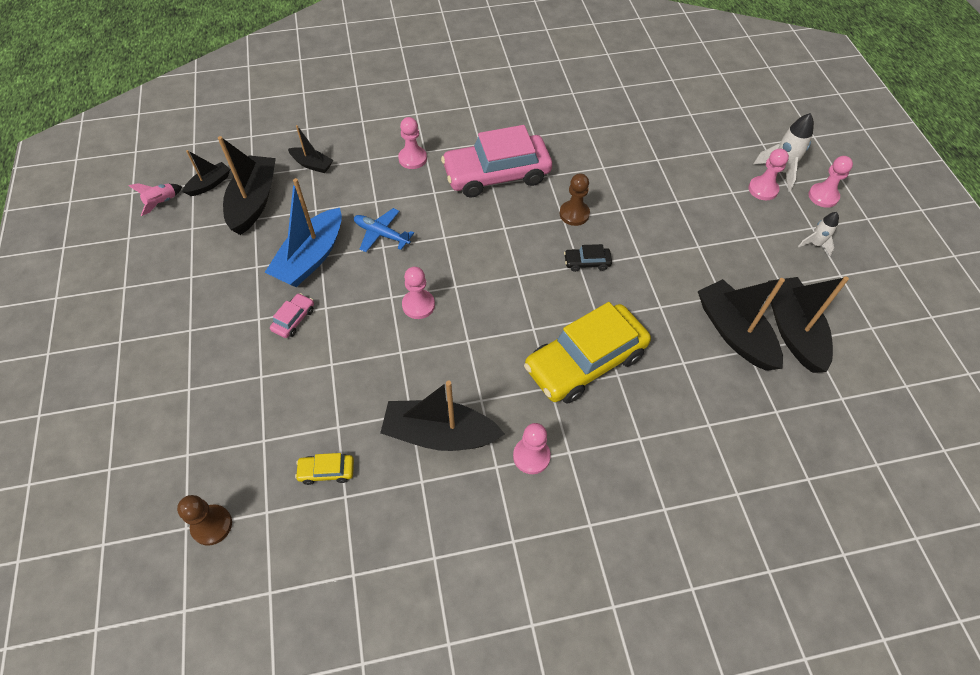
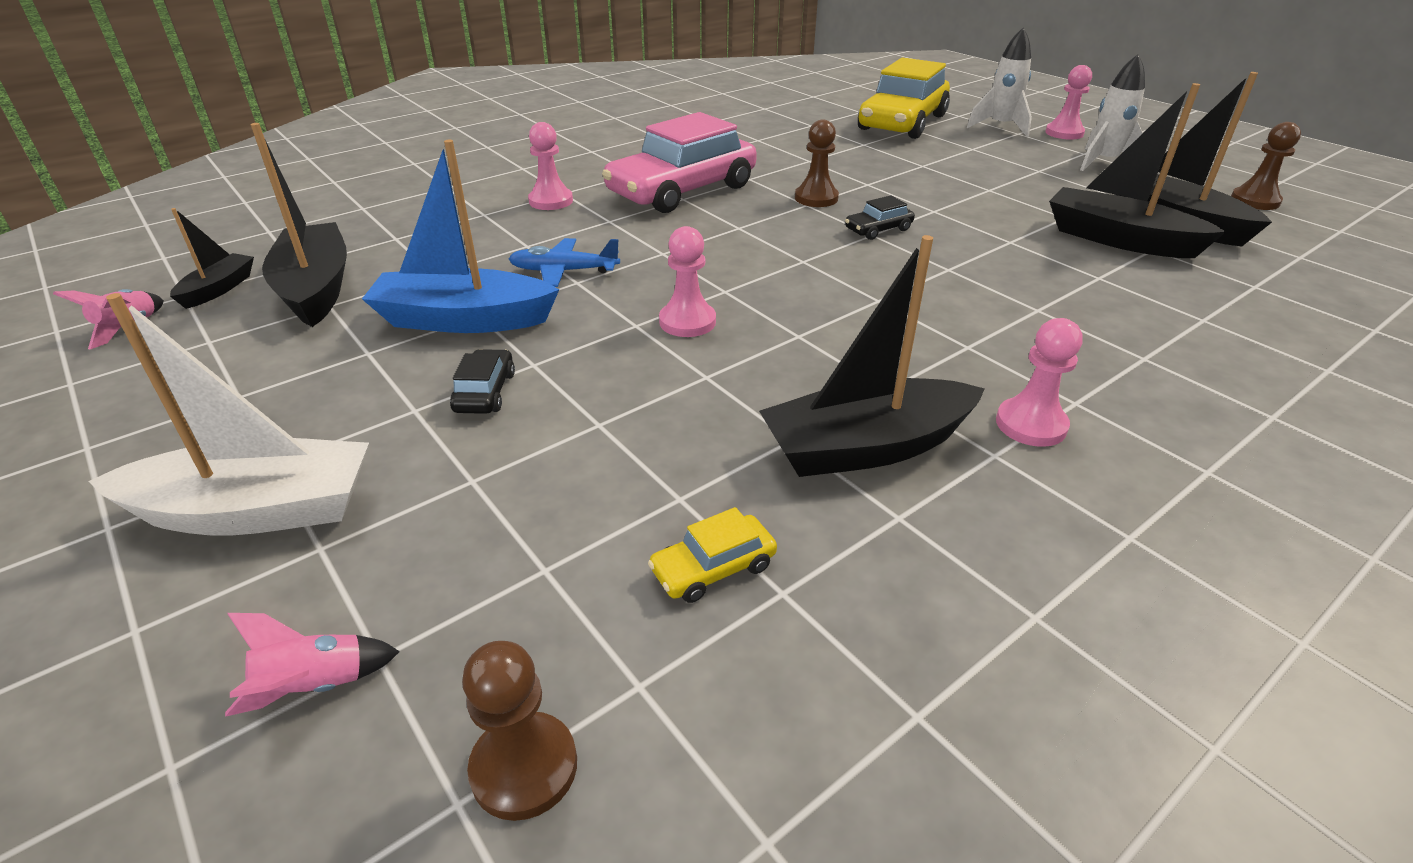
camera: 25 degrees left, 20 degrees down
blue boat [265,178,342,287] -> blue boat turned 90 degrees clockwise [362,140,559,333]
pink car [270,293,314,338] -> black car [450,349,515,414]
black boat [288,125,333,173] -> none
yellow car [524,302,651,404] -> yellow car moved to [858,57,950,139]
pink pawn [748,149,789,200] -> none
white rocket [798,212,839,256] -> white rocket [1080,54,1145,171], size x1.62
none -> white boat [89,293,369,536]
none -> pink rocket [225,613,400,717]
none -> brown pawn [1231,122,1301,210]

